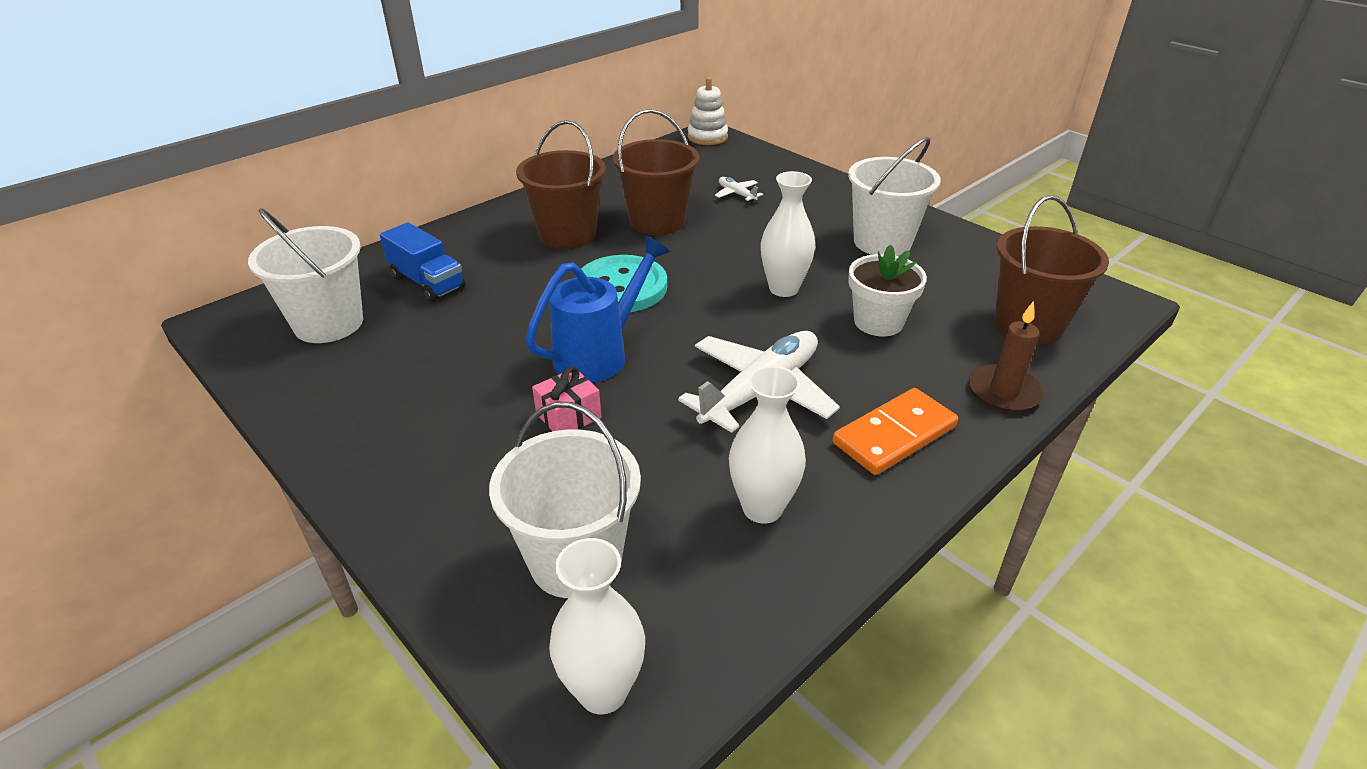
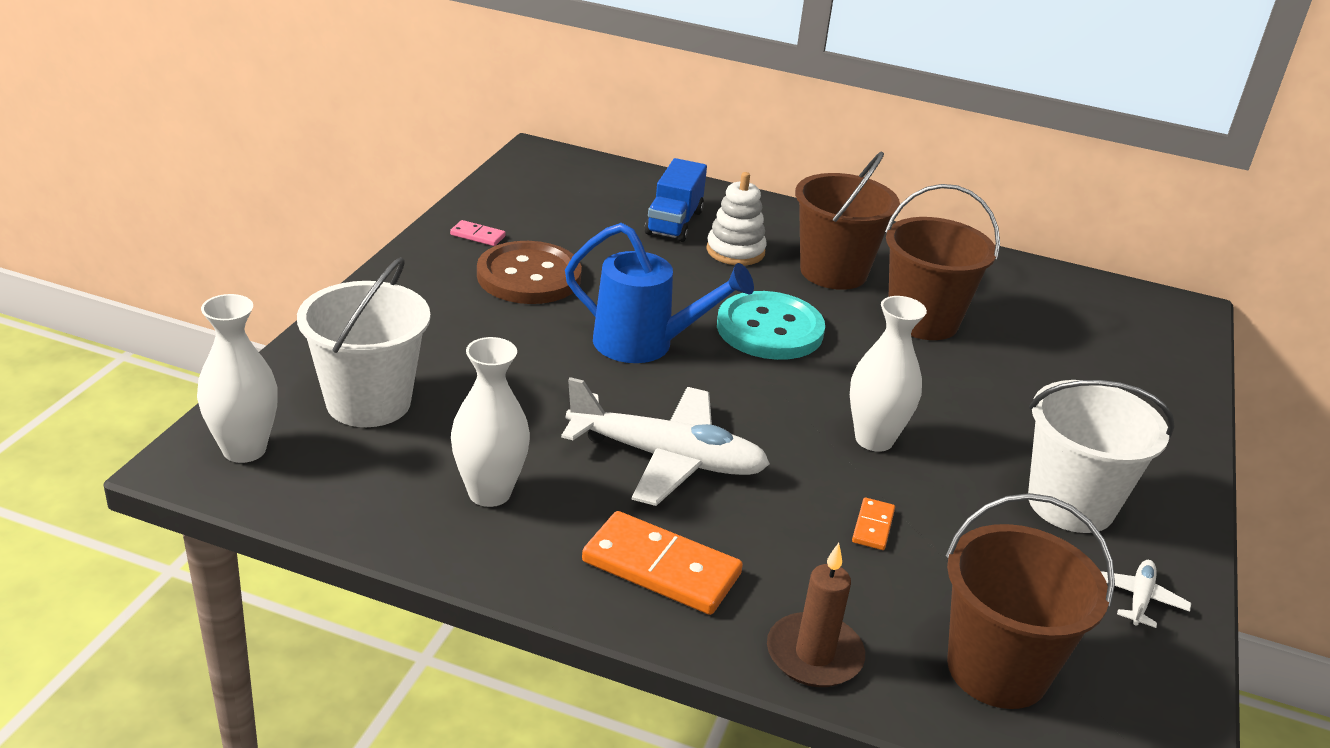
camera: 60 degrees right, 5 degrees down
white bucket [248,208,363,343] -> none
pink gift [532,366,601,431] -> none
white stacking toy [688,77,728,145] -> white stacking toy moved to [706,172,767,266]
white plane [715,177,763,202] -> white plane moved to [1101,560,1191,628]
white flower pot [848,244,927,336] -> orange domino [852,498,895,550]
none -> pink domino [450,220,506,246]
none -> brown button [477,241,582,304]

